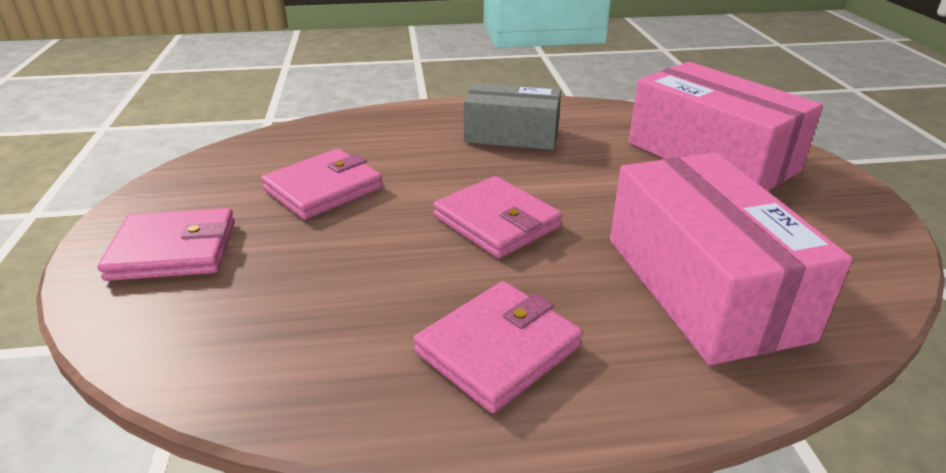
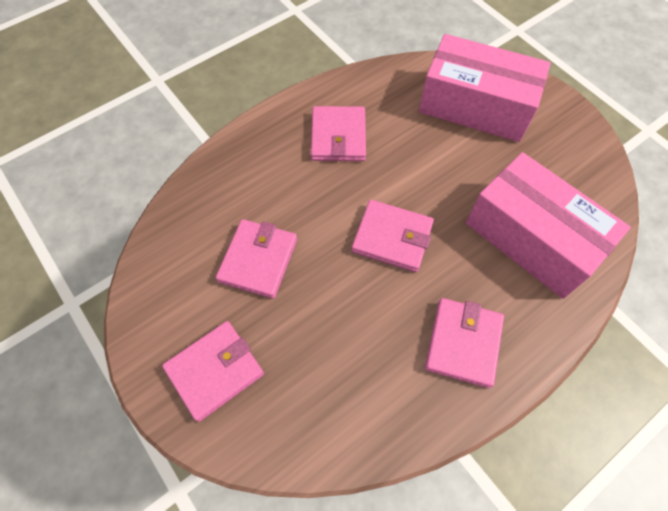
camera: 30 degrees left, 30 degrees up
grey box [463,83,561,150] -> pink wallet [311,106,366,161]

